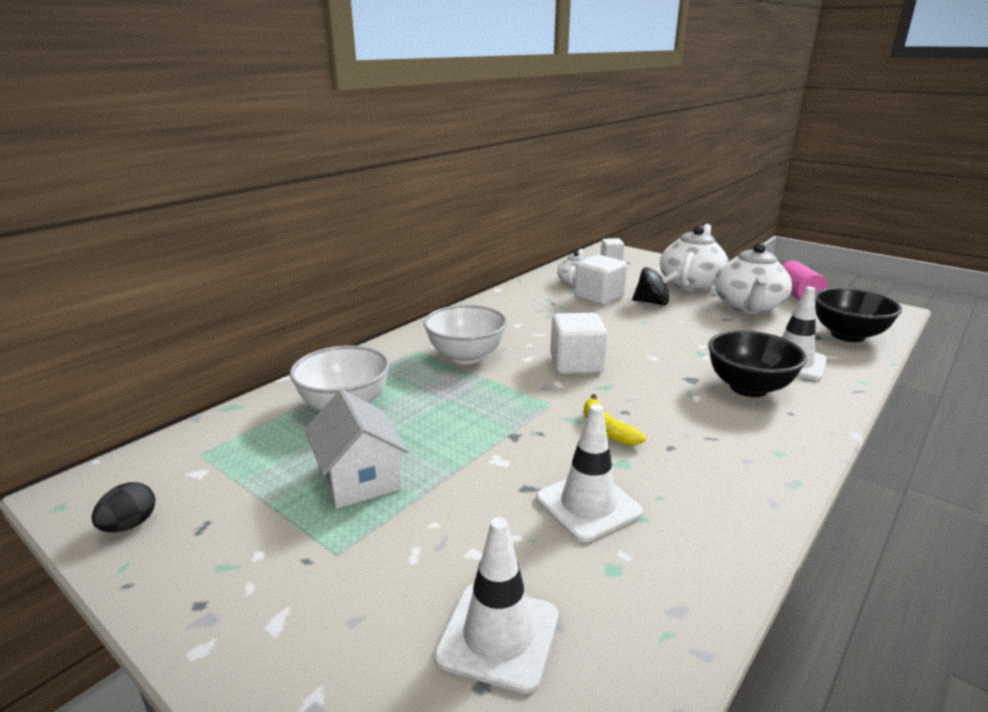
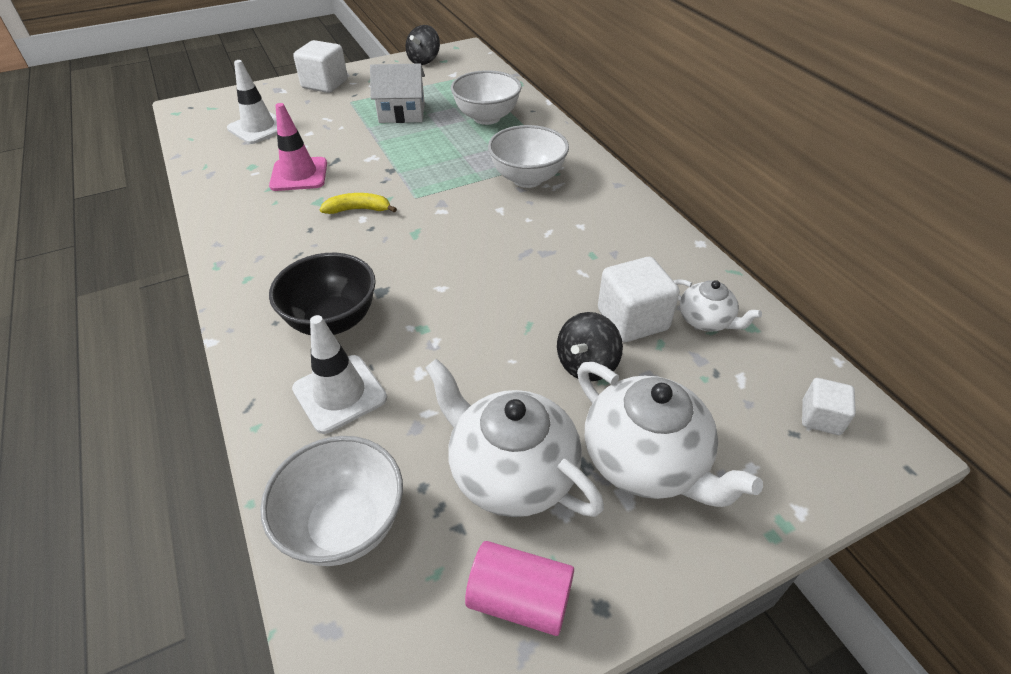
camera: 115 degrees right, 20 degrees up
black egg [92,482,155,532] -> black spinning top [405,25,440,65]
white traffic cone [536,404,643,542] -> pink traffic cone [269,103,327,191]
white cube [550,313,607,374] -> white cube moved to [293,40,348,93]
black bowl [815,288,902,342] -> white bowl [260,436,403,566]

